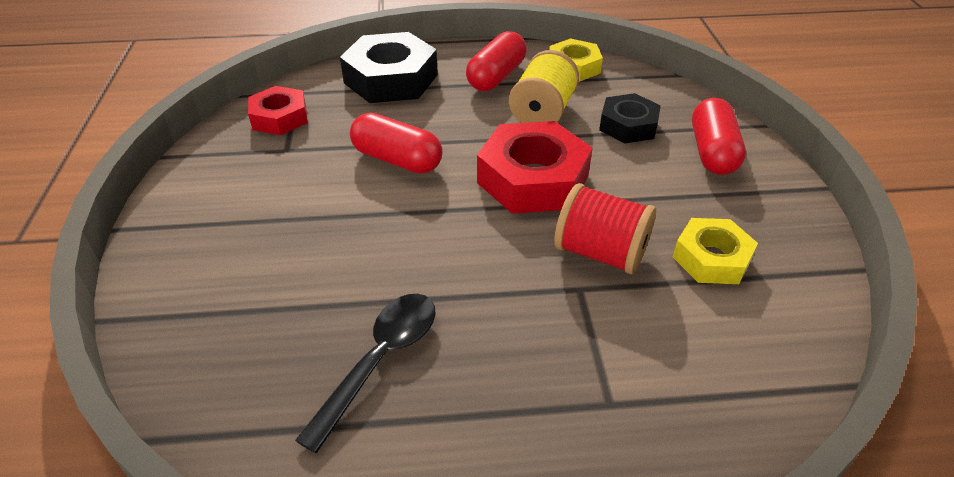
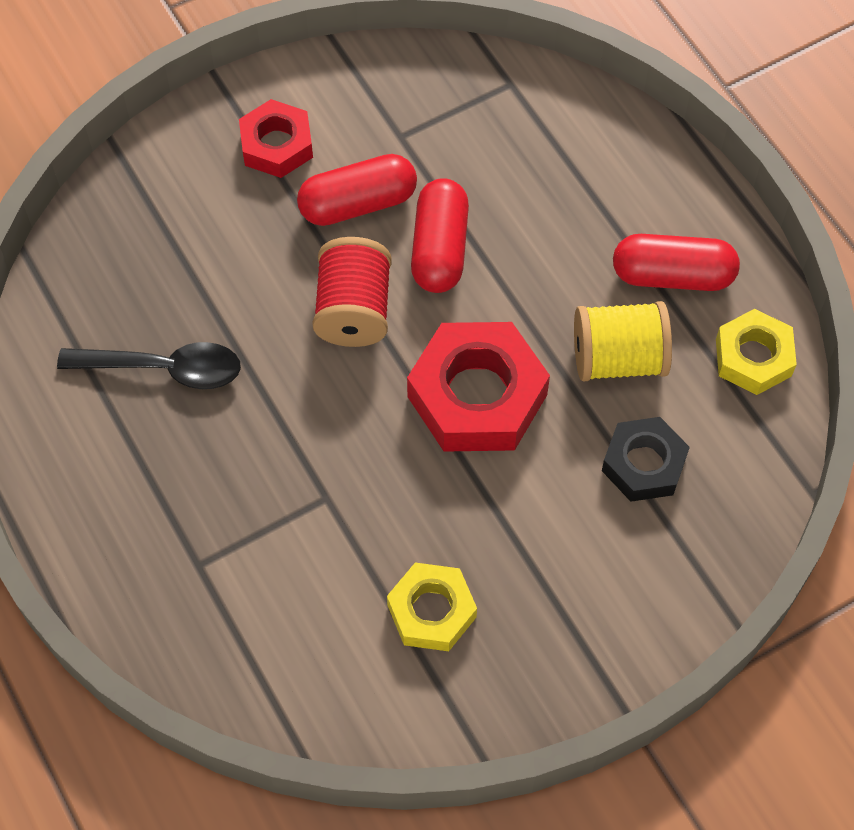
camera: 65 degrees right, 20 degrees up
red nut [248,86,308,135] -> red nut moved to [239,99,313,178]
black nut [340,32,438,103] -> none
red spool [554,183,656,274] -> red spool moved to [312,237,392,347]
red capsule [692,98,746,175] -> red capsule moved to [297,154,417,226]

